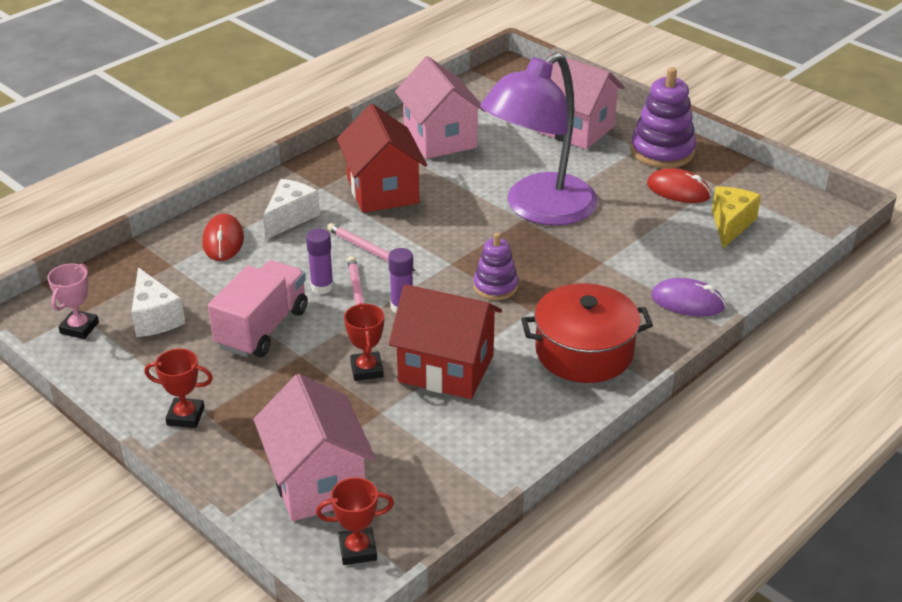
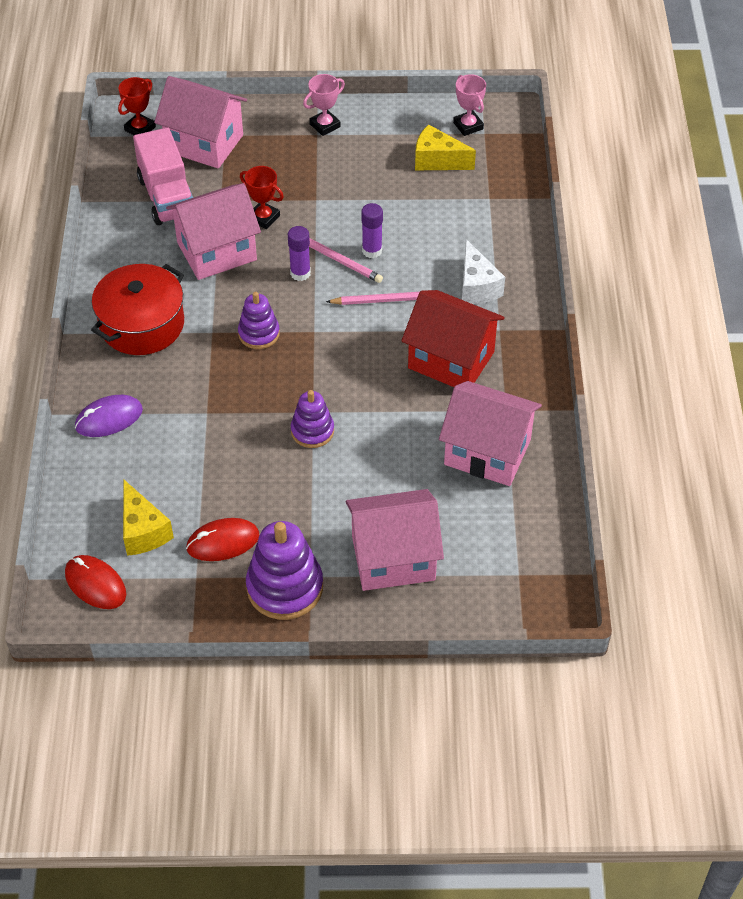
camera: 135 degrees right, 15 degrees up
white cheese [131,267,185,337] -> yellow cheese [415,124,476,170]
red trophy [144,349,213,428] -> pink trophy [303,74,345,136]
red mouse [202,213,244,261] -> red mouse moved to [65,555,126,609]
pink truck [208,260,308,357] -> pink truck moved to [133,127,193,225]
red house [388,284,502,399] -> pink house [166,183,261,280]
purple lamp [480,52,598,226] -> purple stacking toy [291,390,334,448]

